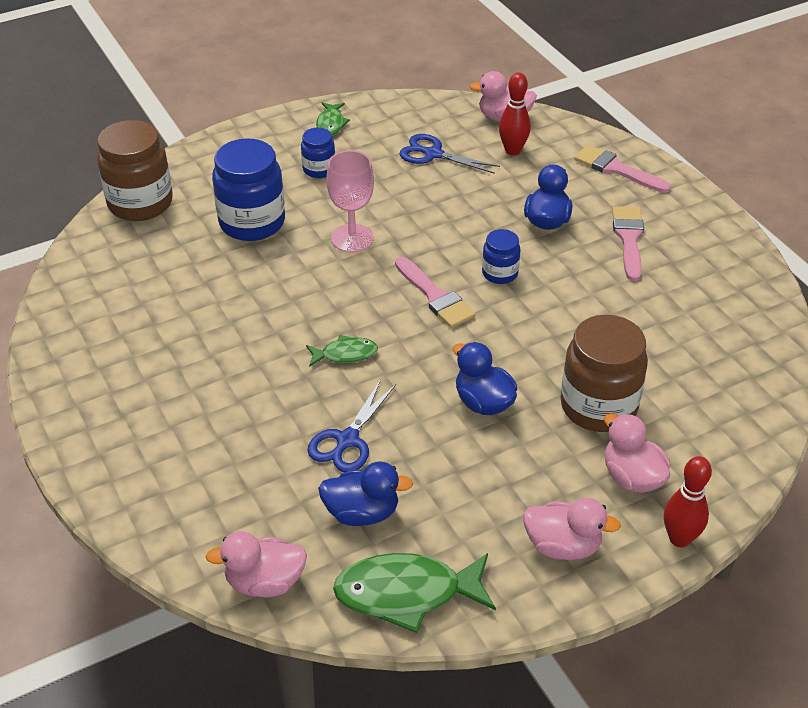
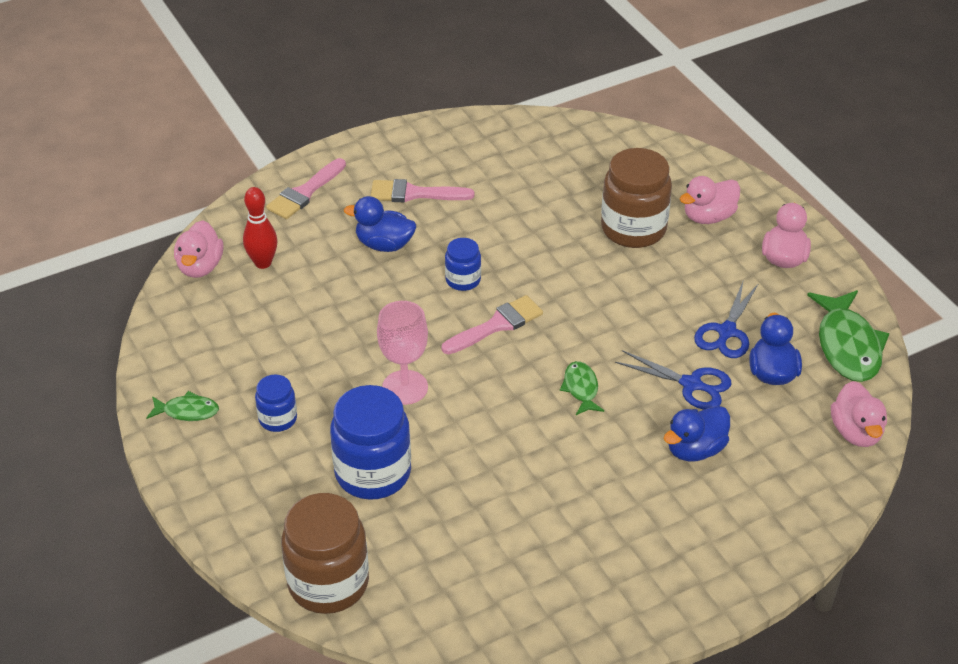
camera: 90 degrees left, 0 degrees up
blue scissors [400,134,500,174] -> blue scissors moved to [694,282,759,358]
blue duck [453,342,517,415] -> blue duck moved to [664,406,730,462]
red bowling pin [664,456,712,547] -> none

